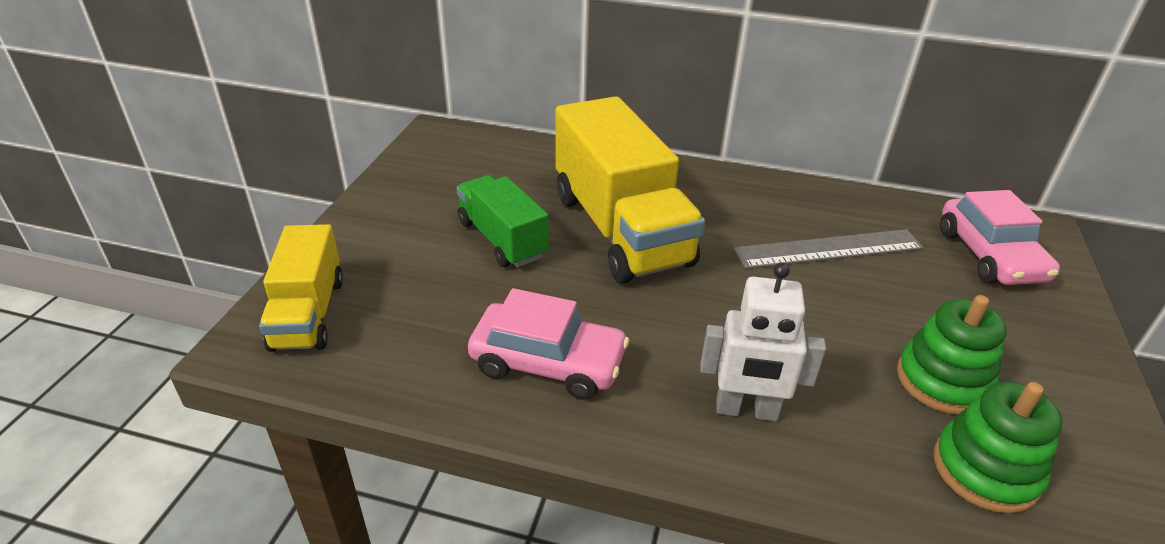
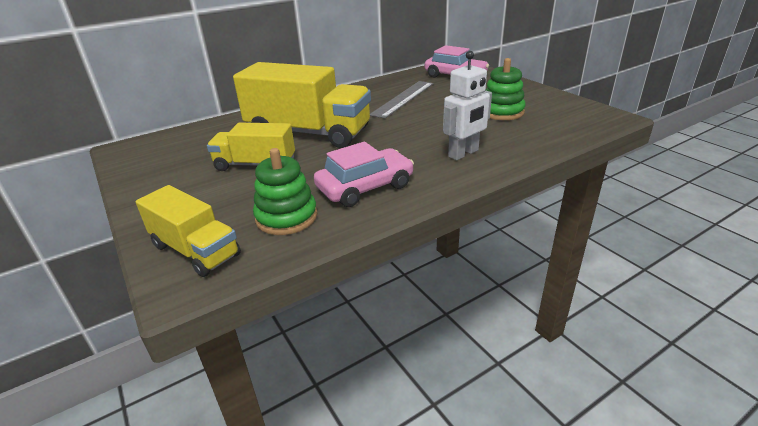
camera: 45 degrees left, 5 degrees down
green truck [457,175,549,267] -> yellow truck [207,123,295,171]
green stacking toy [934,382,1063,513] -> green stacking toy moved to [253,148,317,235]

